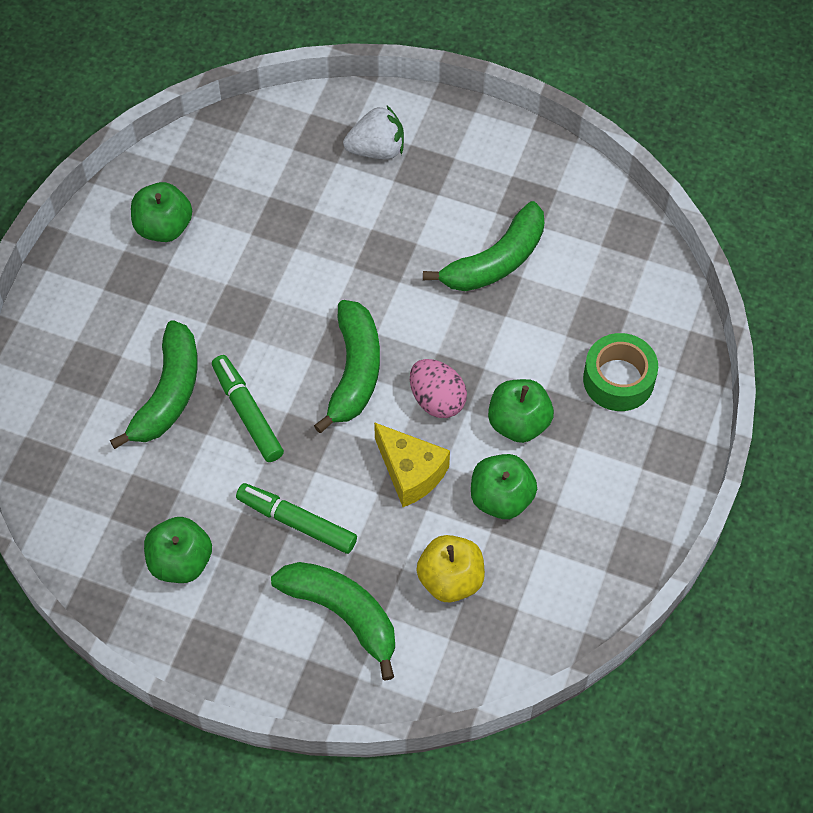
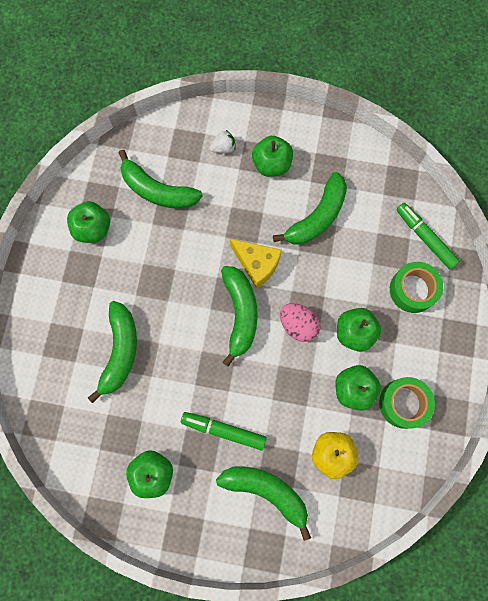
camera: 10 degrees left, 15 degrees up
green marker [212,355,284,462] -> green marker moved to [396,203,460,269]
white strawberry [343,106,404,159] -> white strawberry [210,130,236,153], size x0.64
yellow cheese [374,422,450,507] -> yellow cheese moved to [230,239,282,289]
none -> green banana [119,150,203,209]
none -> green apple [252,136,293,177]
none -> green tape [379,377,435,429]

